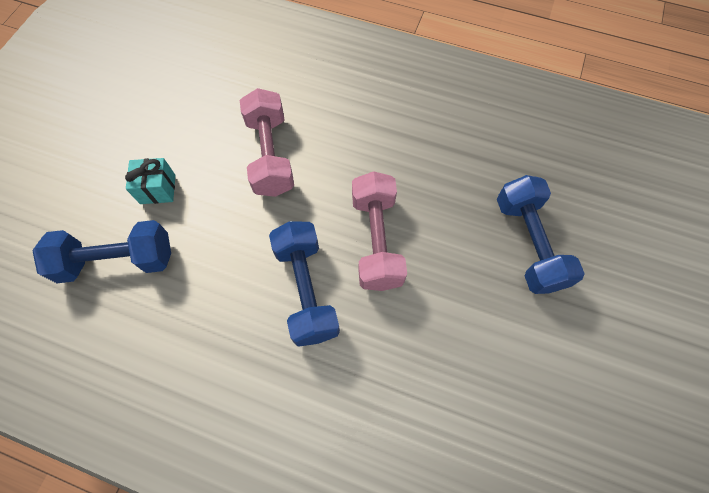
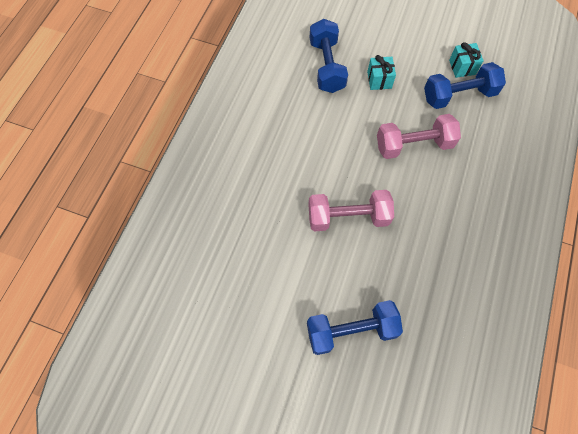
camera: 90 degrees right, 0 degrees up
blue dumbbell [269,221,340,347] -> blue dumbbell moved to [424,62,506,109]
none -> turquoise gift [449,42,484,78]

